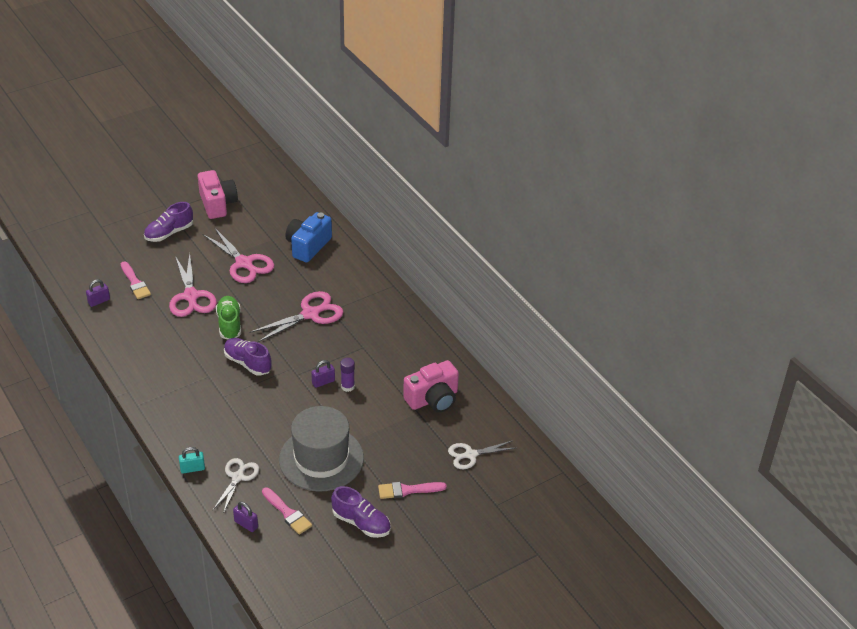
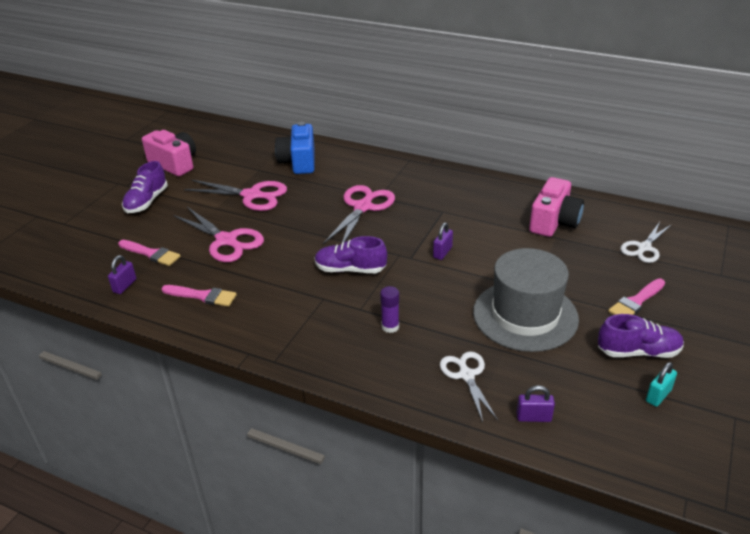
camera: 30 degrees left, 5 degrees down
turquoise padlock [179,447,205,474] -> turquoise padlock moved to [646,362,677,407]
green shoe [216,296,241,339] -> none
pink brush [262,487,312,535] -> pink brush moved to [161,285,237,307]
purple glue stick [340,358,355,392] -> purple glue stick moved to [380,286,399,333]

